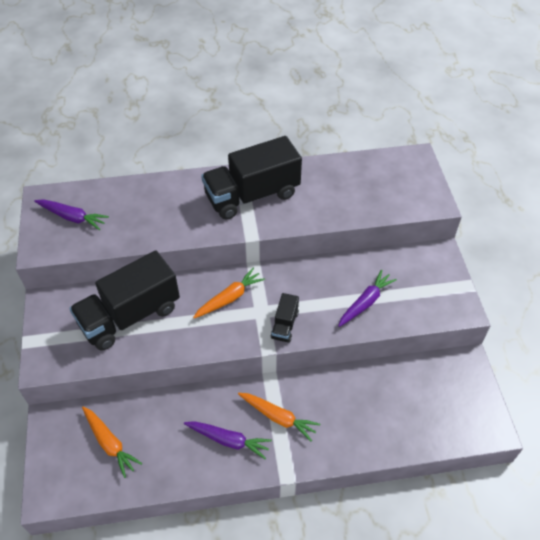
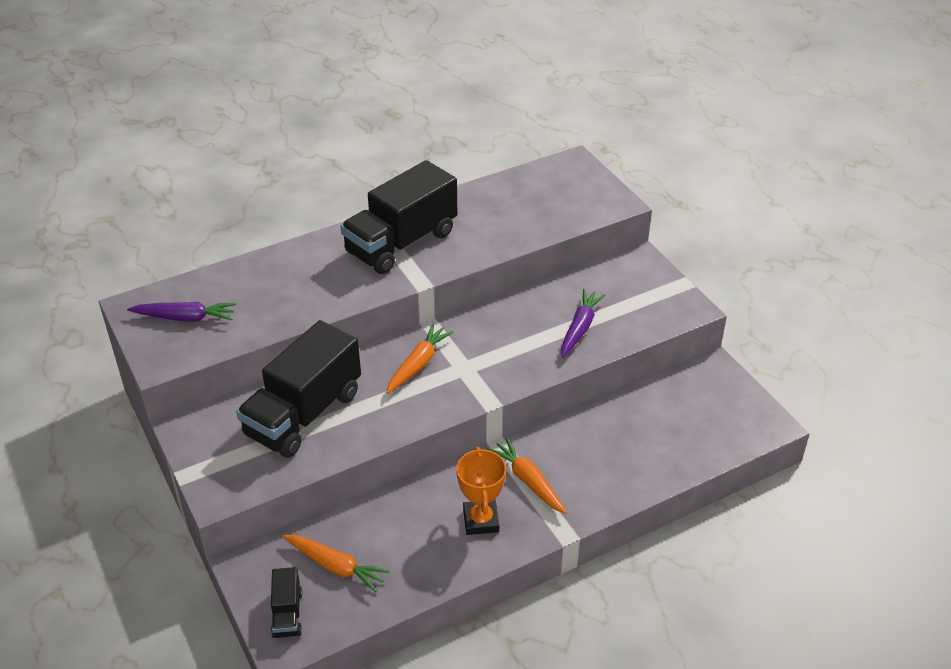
camera: 20 degrees left, 10 degrees down
purple carrot [184,421,272,459] -> orange trophy [456,447,506,535]
orange carrot [238,393,320,441] -> orange carrot turned 135 degrees counterclockwise [487,438,567,514]
black truck [271,293,299,343] -> black truck moved to [271,567,302,638]

